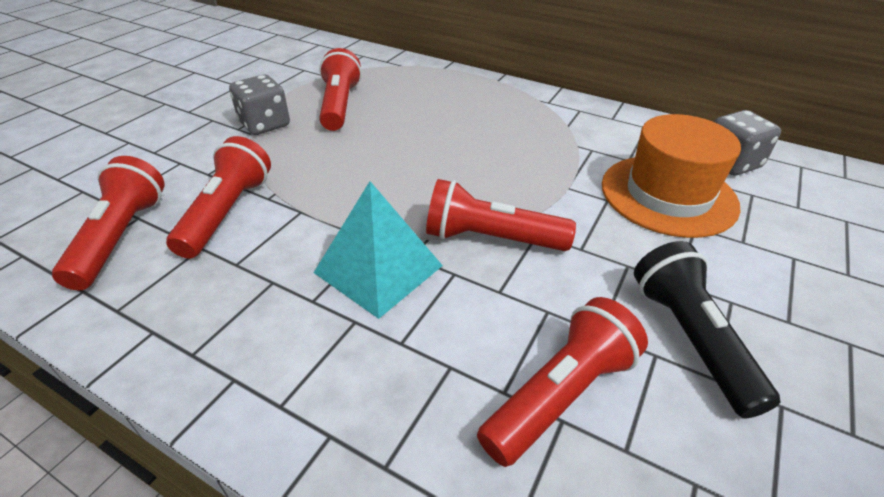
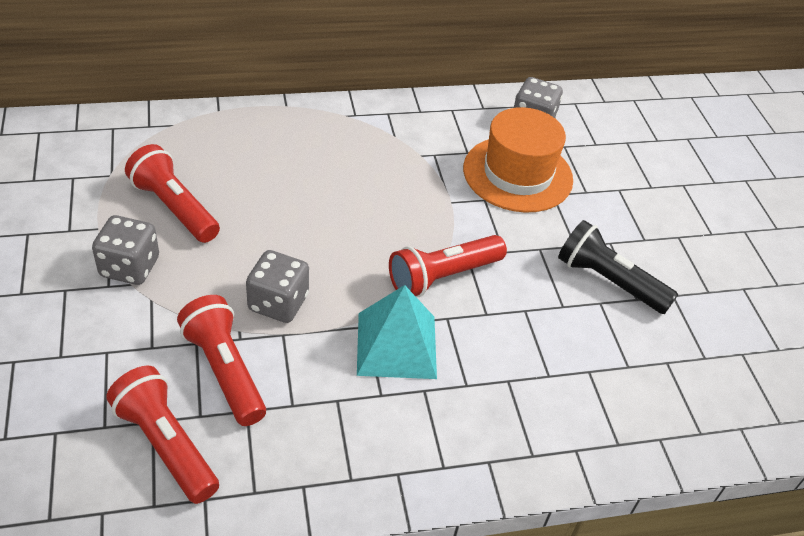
camera: 45 degrees left, 5 degrees up
red flashlight [477,297,648,467] -> none
none -> grey dice [246,250,309,323]

